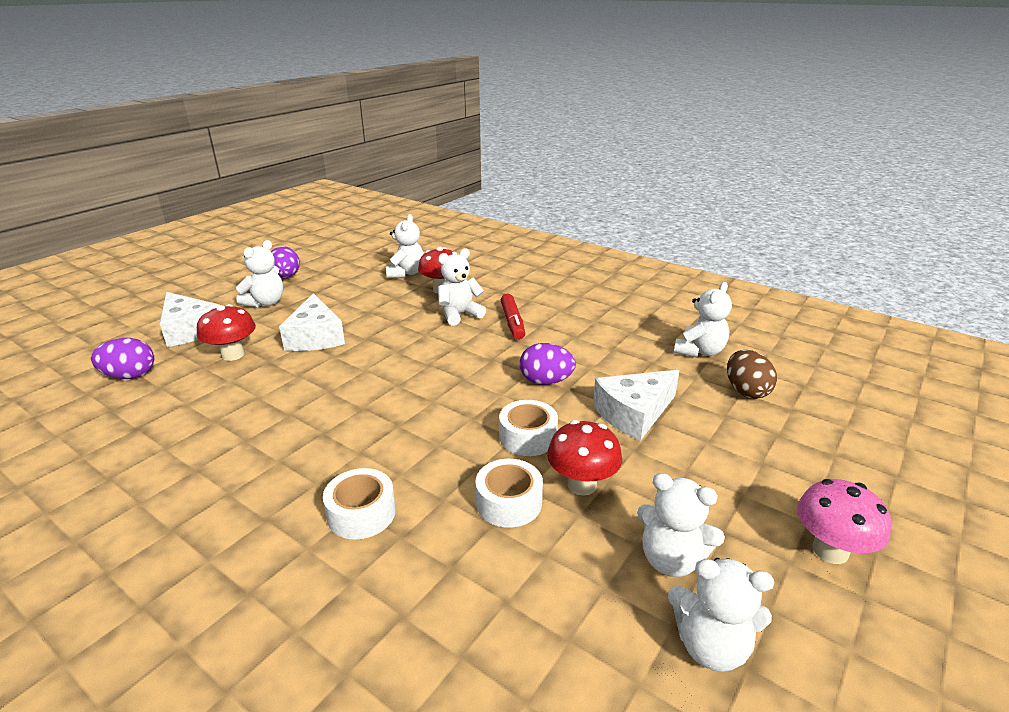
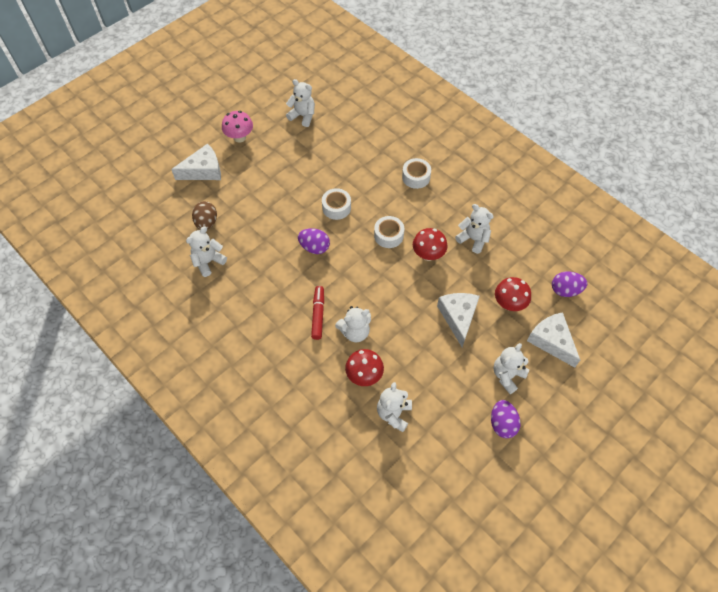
camera: 170 degrees left, 30 degrees up
white tape [475,459,543,528] -> white tape moved to [374,216,404,248]
red mushroom [547,420,622,496] -> red mushroom moved to [413,228,447,261]
white cheese [593,370,680,441] -> white cheese moved to [171,144,221,180]
white teddy bear [637,473,725,577] -> white teddy bear moved to [455,204,494,254]

